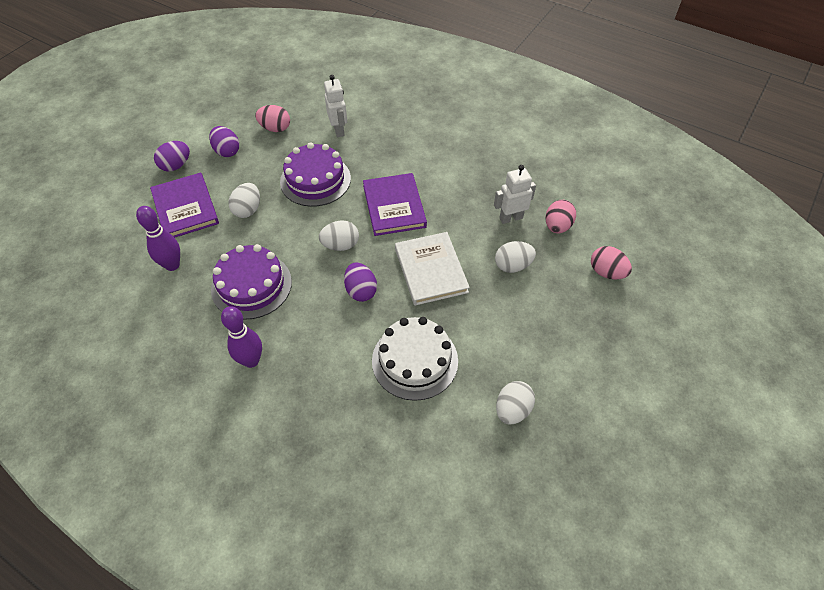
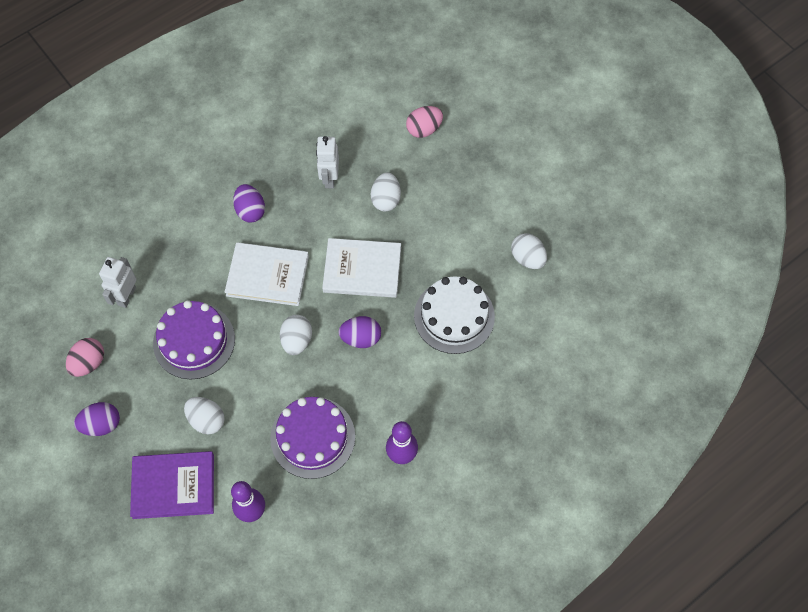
camera: 70 degrees left, 10 degrees up
purple egg [154,141,190,172] -> purple egg moved to [233,184,265,223]
white robot [324,75,347,137] -> white robot turned 75 degrees counterclockwise [99,257,136,308]
purple book [363,173,427,236] -> white book [224,242,309,306]
pink egg [546,200,576,233] -> none

